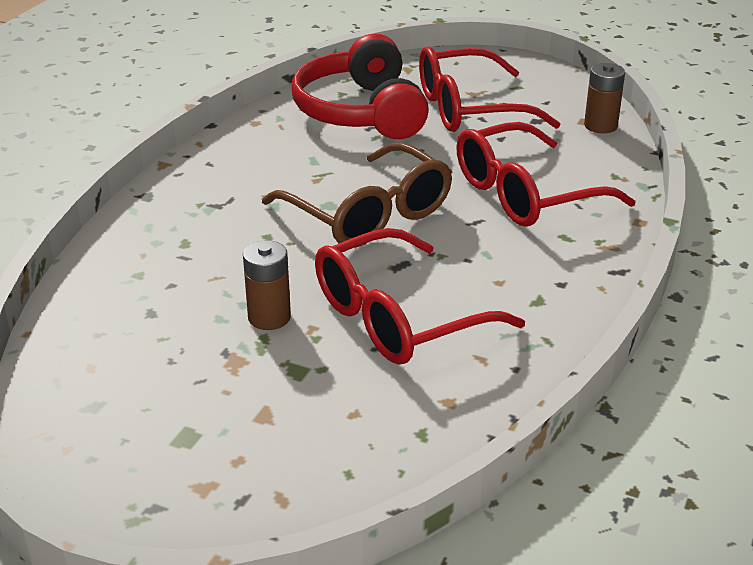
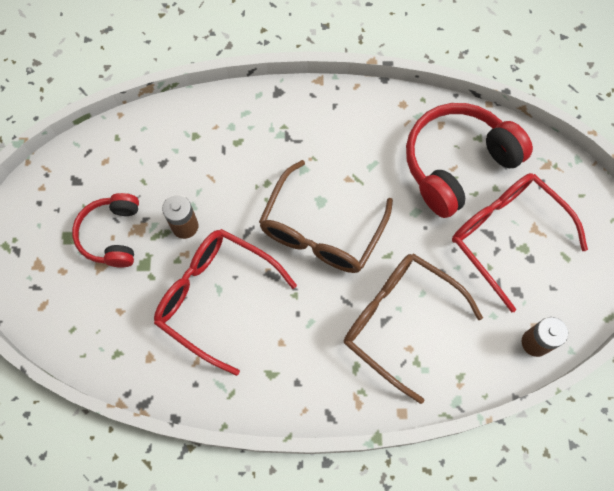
camera: 65 degrees right, 35 degrees up
red glasses [456,122,636,227] -> brown glasses [344,253,483,404]
none -> red headphones [72,193,139,268]

